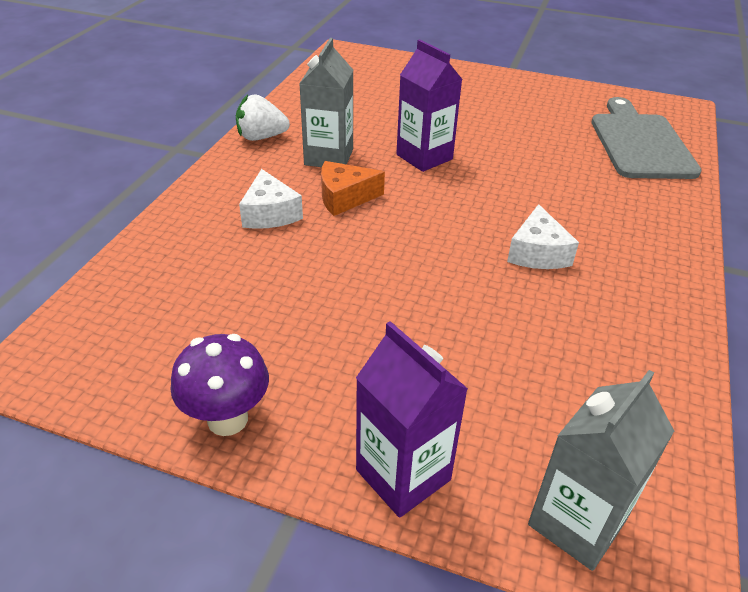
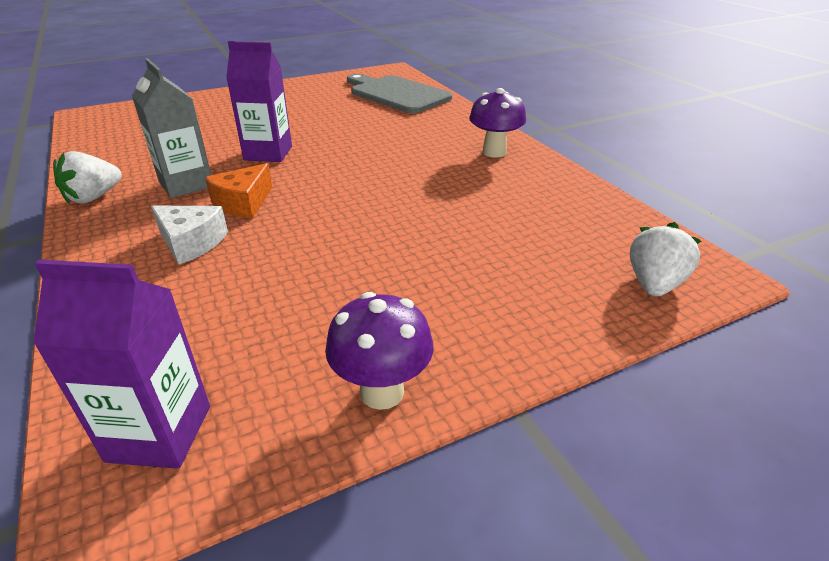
camera: 45 degrees left, 5 degrees down
purple carton [356,321,468,518] -> purple carton moved to [33,260,210,469]
white cheese [507,204,579,269] -> none
grey carton [528,370,674,571] -> white strawberry [630,222,702,296]
none -> purple mushroom [469,88,526,158]

